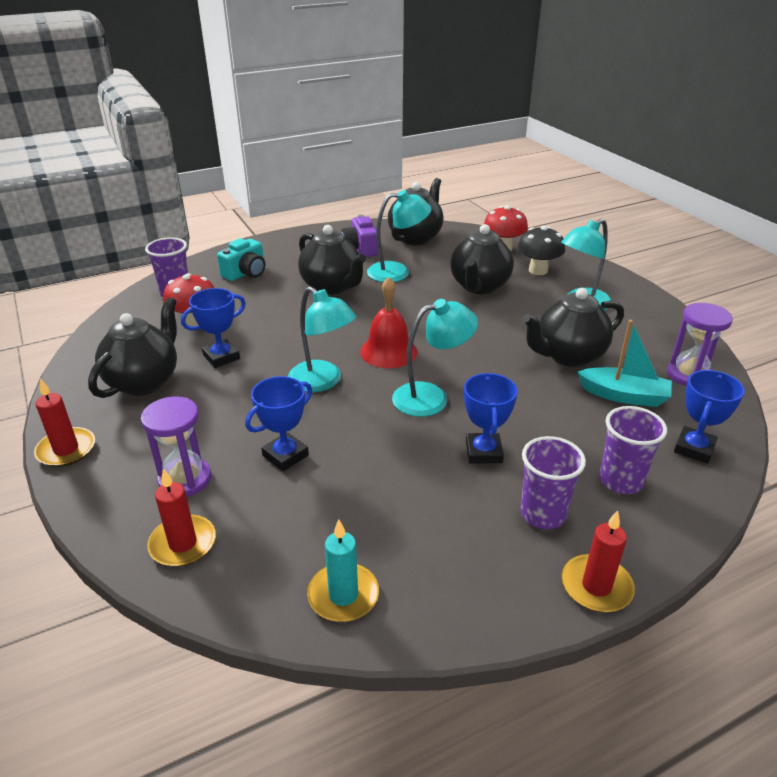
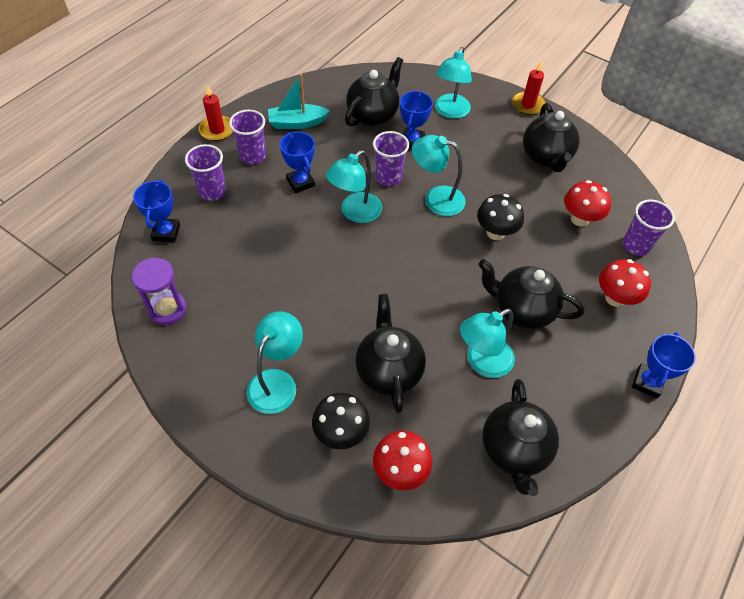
camera: 150 degrees right, 20 degrees up
purple hourglass [141,396,211,497] -> turquoise lamp [435,47,472,119]
red candle [147,468,216,567] -> none
blue trophy [181,288,246,368] -> blue trophy moved to [632,332,696,399]
turquoise camera [217,238,265,281] -> red mushroom [599,259,651,307]
turquoise candle [307,520,379,622] -> none
purple camera [341,215,378,257] -> none
red bell [360,277,417,368] -> none
black teapot [522,288,624,367] -> black teapot moved to [345,57,403,126]
turquoise boat [578,320,672,407] -> turquoise boat moved to [268,73,330,129]
none -> purple cup [373,131,409,186]
none -> black mushroom [477,194,524,240]

